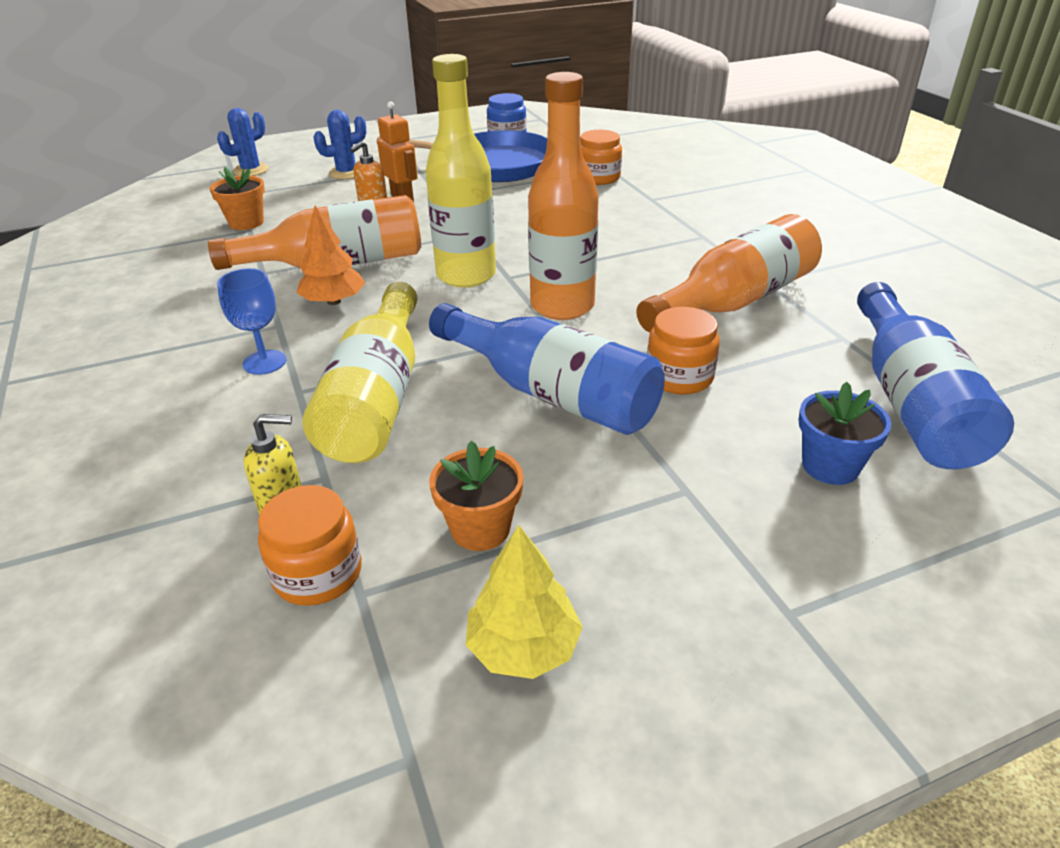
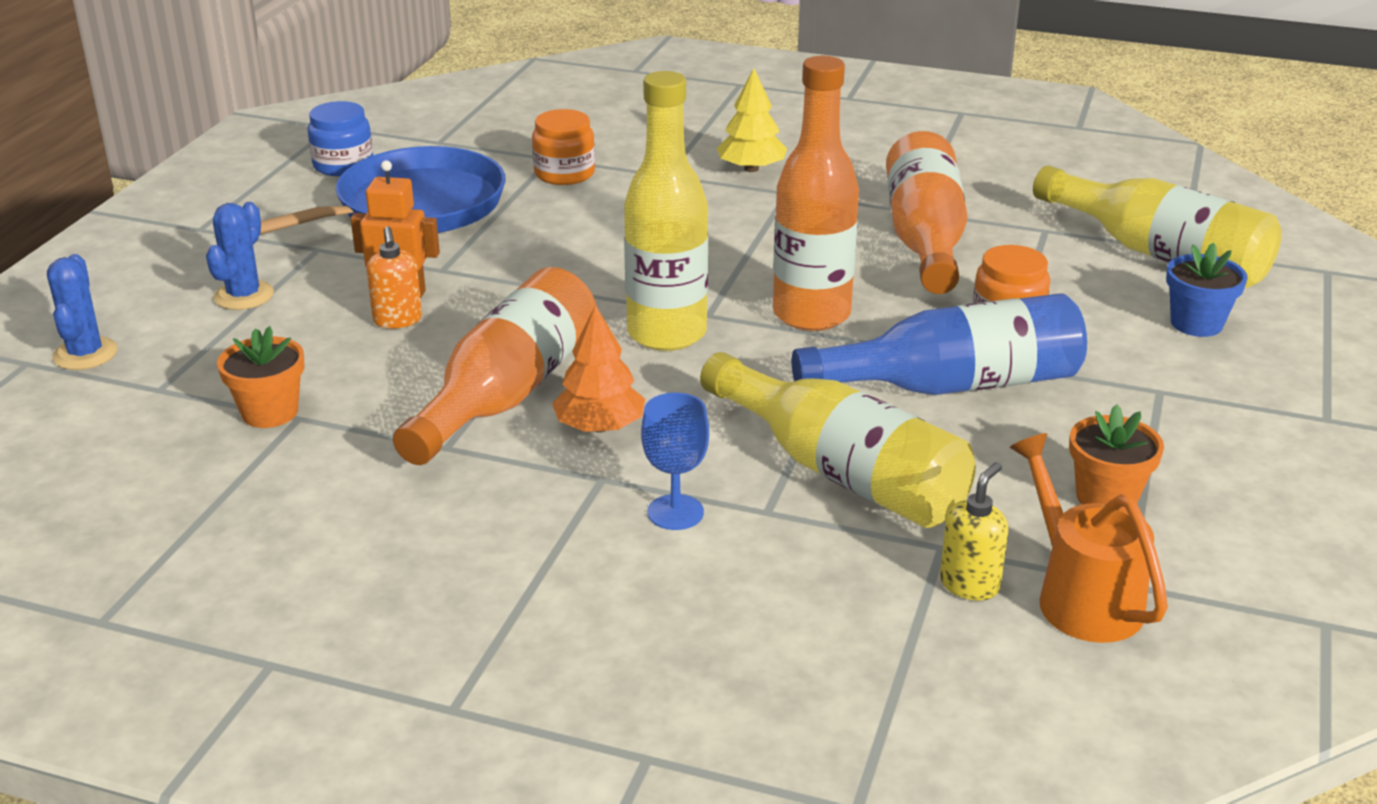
camera: 50 degrees left, 5 degrees down
orange jar [258,485,362,606] -> orange watering can [1009,433,1168,643]
yellow tree [466,525,583,679] -> yellow tree moved to [717,68,787,172]
blue bottle [857,282,1014,469] -> yellow bottle [1033,165,1282,288]

